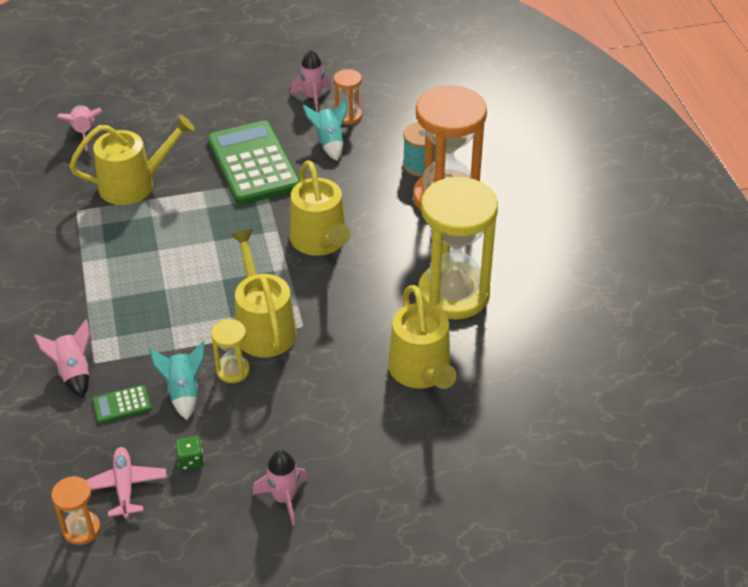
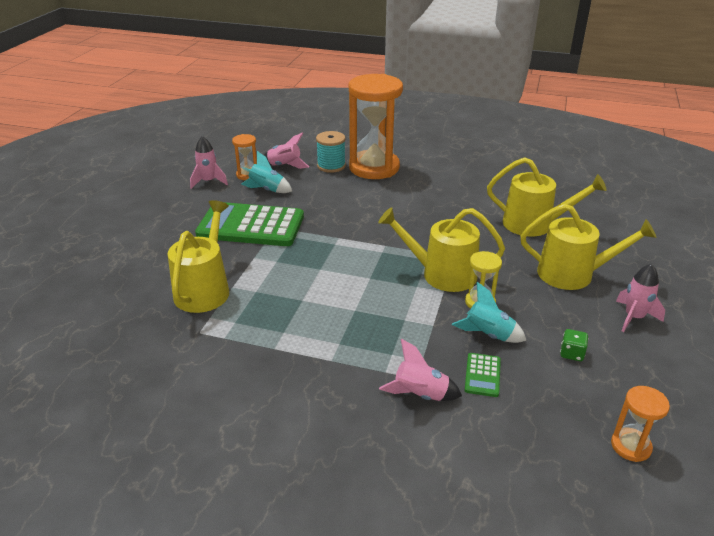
camera: 60 degrees left, 10 degrees down
pink rocket [57,105,103,151] -> pink rocket moved to [264,133,309,169]
pink plane [86,447,167,518] -> none
yellow watering can [290,160,350,256] -> yellow watering can moved to [521,204,656,290]
yellow hourglass [418,177,498,320] -> none

